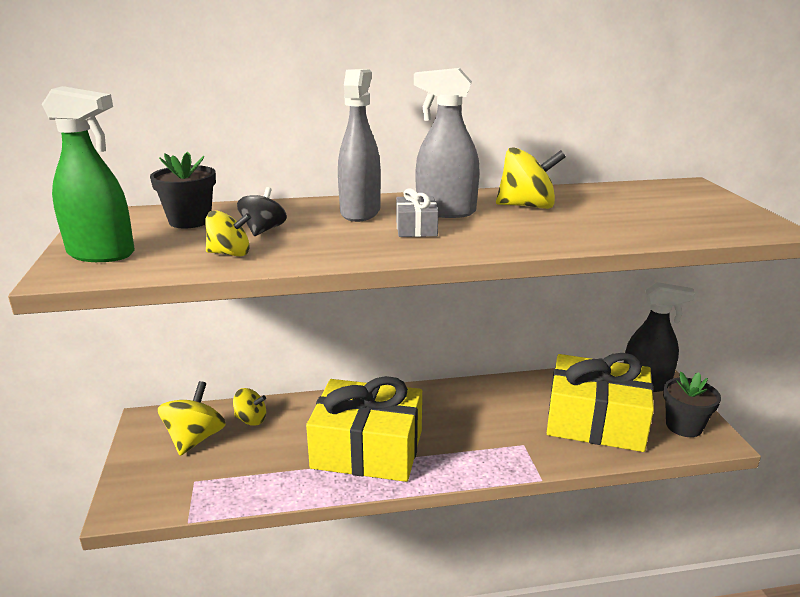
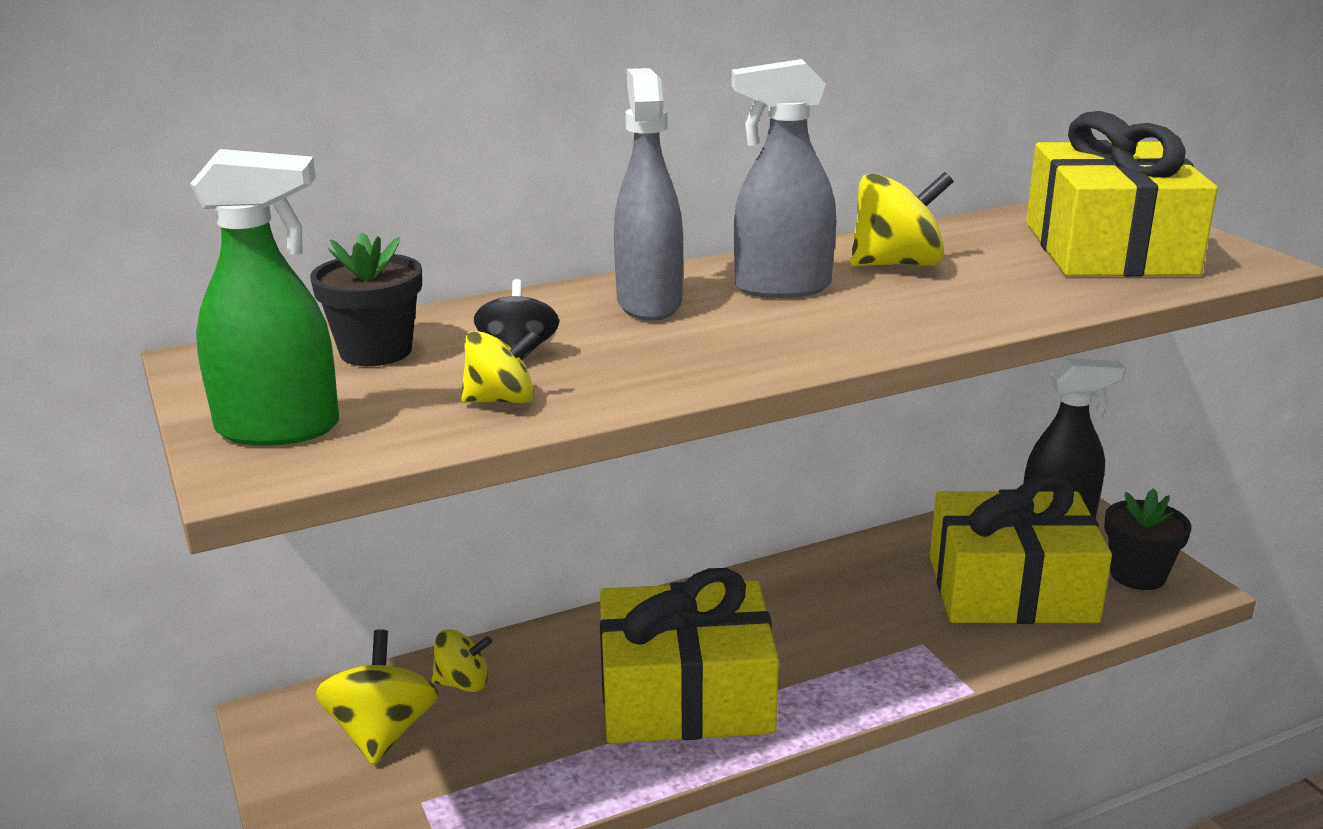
camera: 15 degrees left, 0 degrees up
grey gift [396,189,438,237] -> none
none -> yellow gift [1026,111,1218,277]

